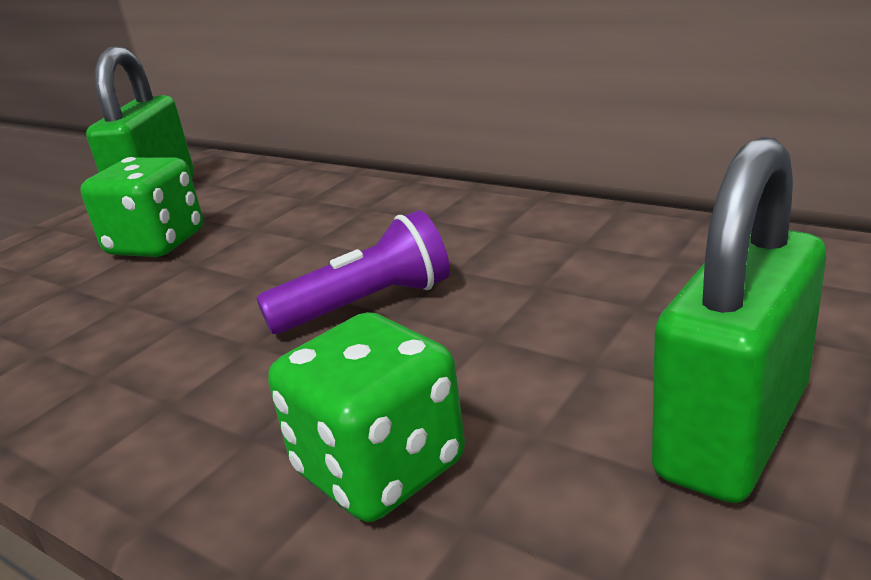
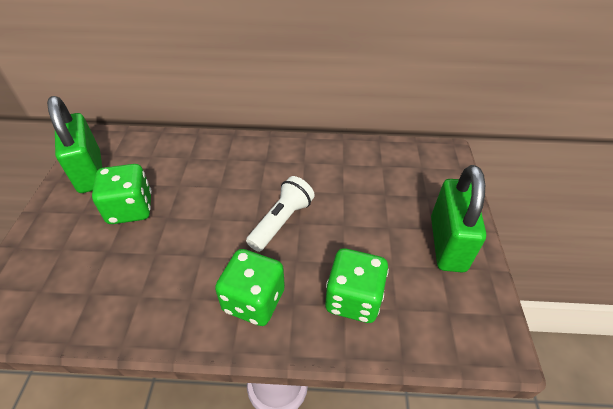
camera: 35 degrees left, 20 degrees up
purple flashlight [256,210,450,334] -> white flashlight [246,176,315,252]
none -> green dice [215,249,285,326]

